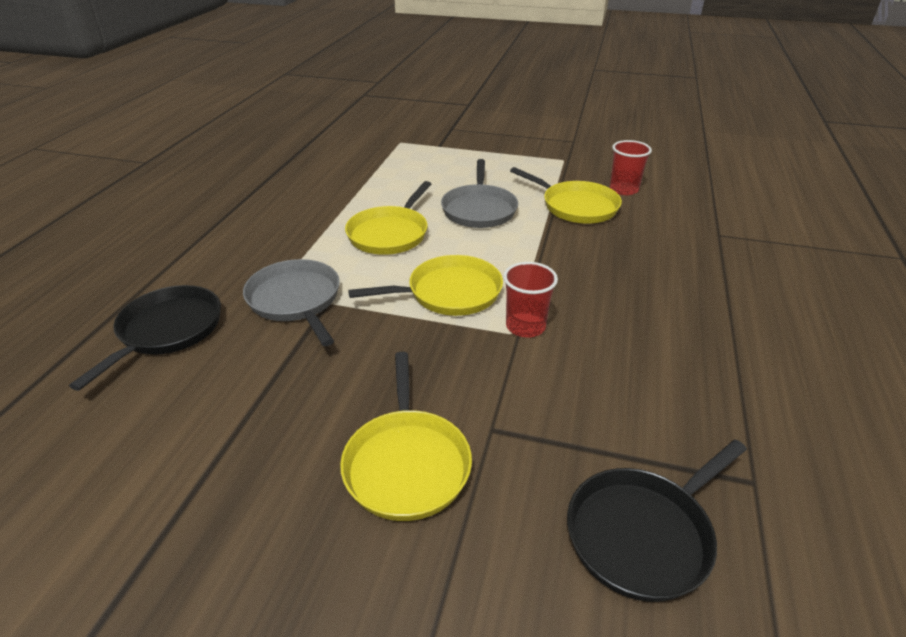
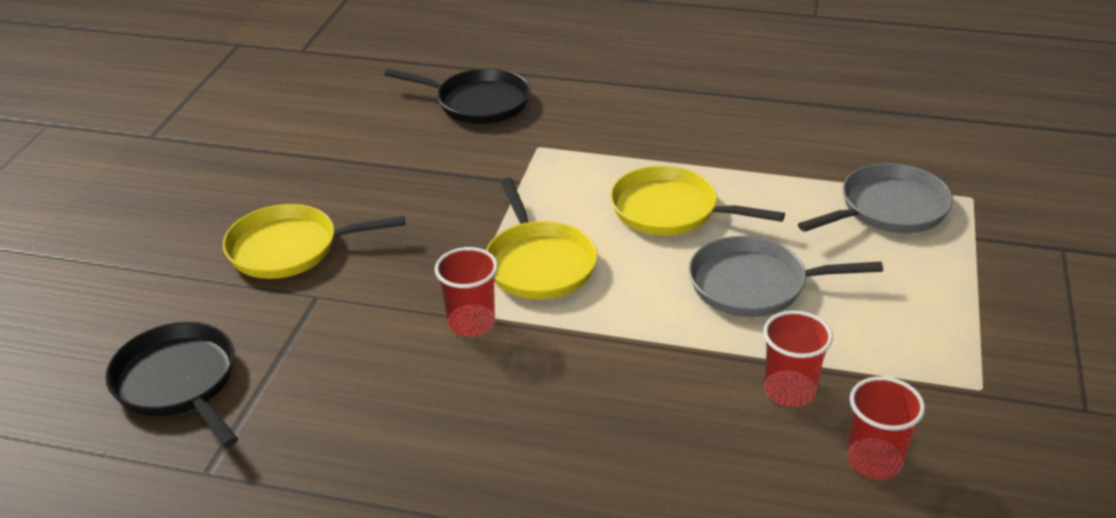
camera: 90 degrees right, 0 degrees up
grey pan [243,259,340,346] -> grey pan moved to [798,163,953,233]
yellow pan [510,167,622,224] -> red cup [763,311,833,407]

